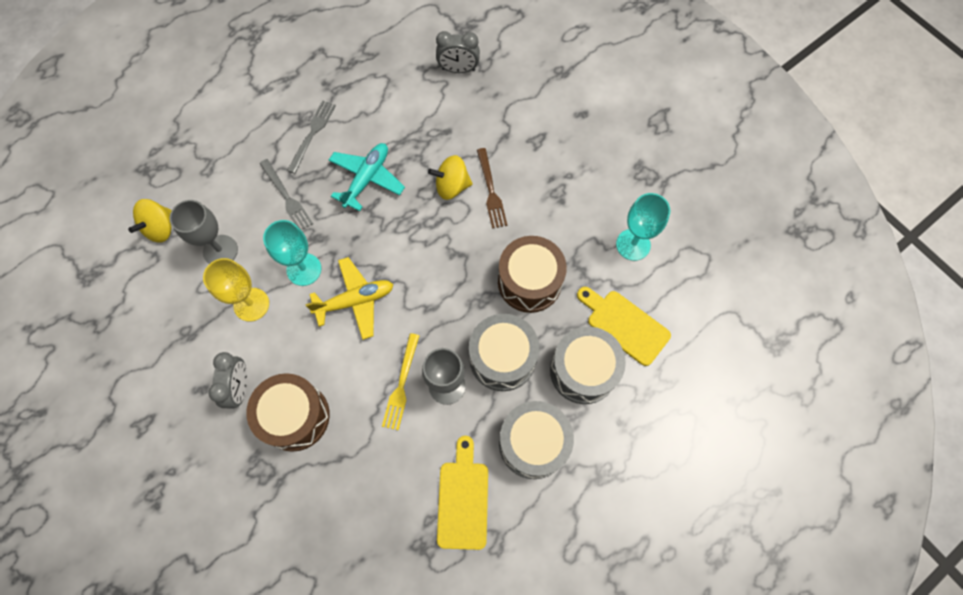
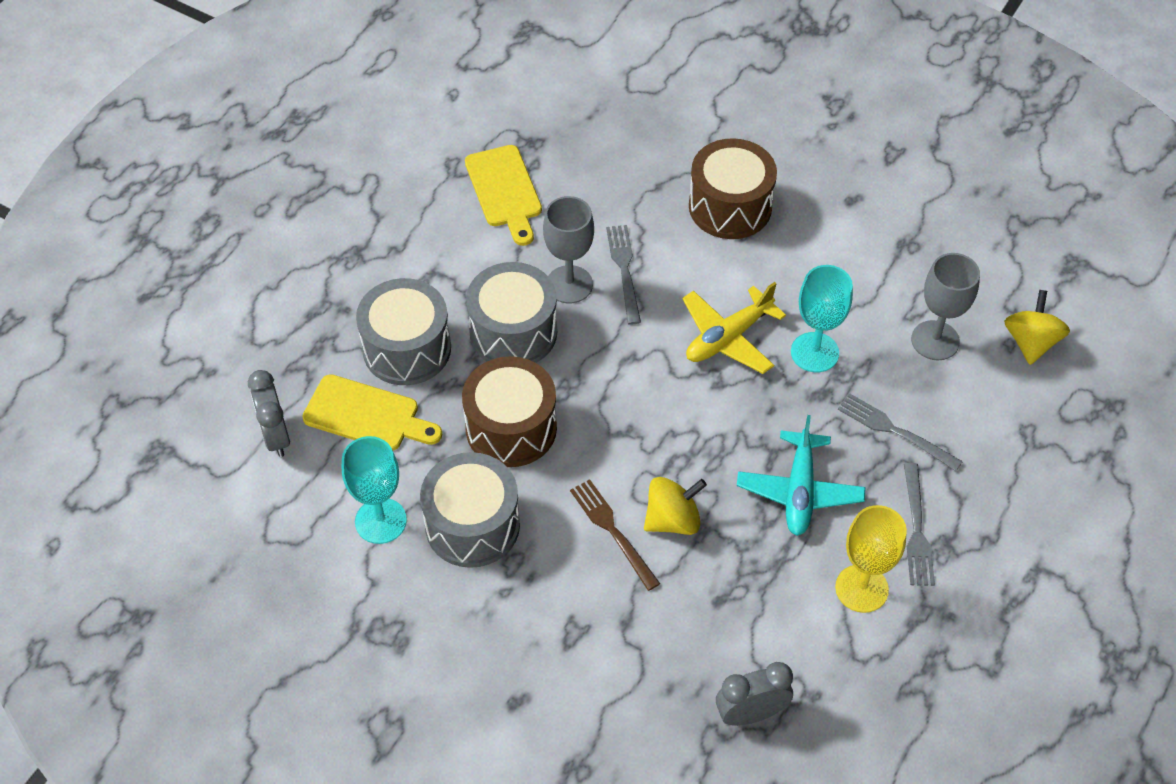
camera: 160 degrees right, 15 degrees down
yellow goblet [203,258,269,322] -> yellow goblet moved to [835,505,907,613]
grey clock [208,352,247,408] -> grey clock moved to [248,370,290,457]
yellow fork [382,333,420,430] -> grey fork [606,225,641,324]
grey drum [499,401,574,479] -> grey drum moved to [420,452,520,568]

